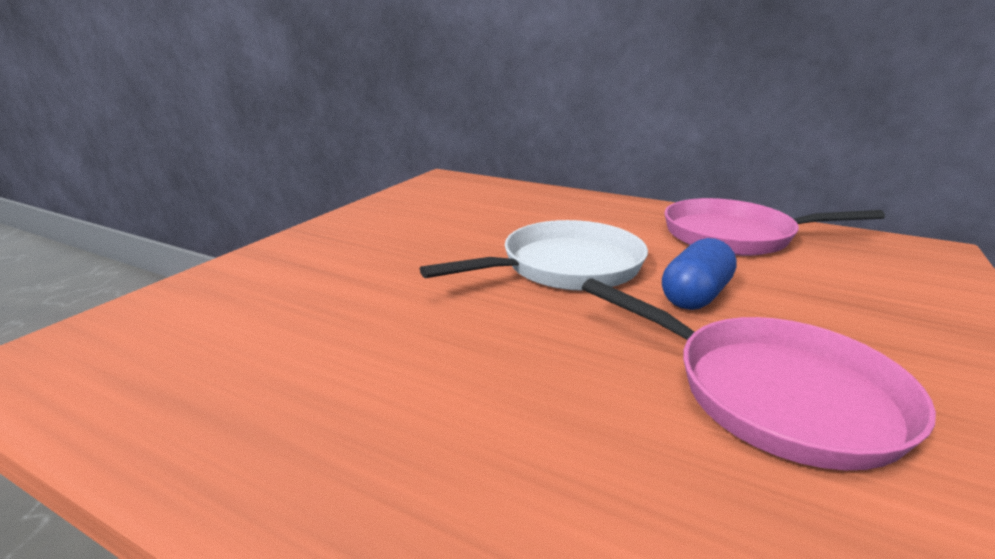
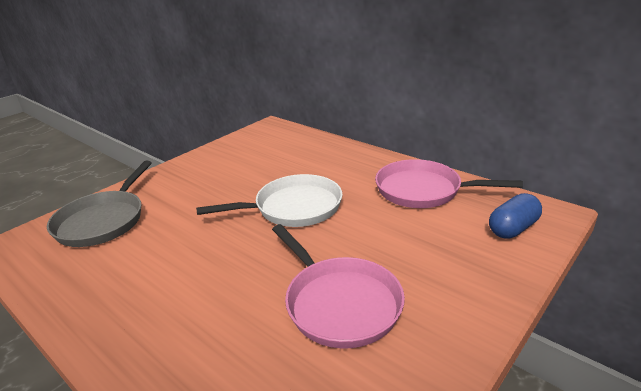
camera: 15 degrees right, 5 degrees up
blue capsule [662,238,737,310] -> blue capsule moved to [489,193,542,239]
none -> grey pan [47,161,152,247]

